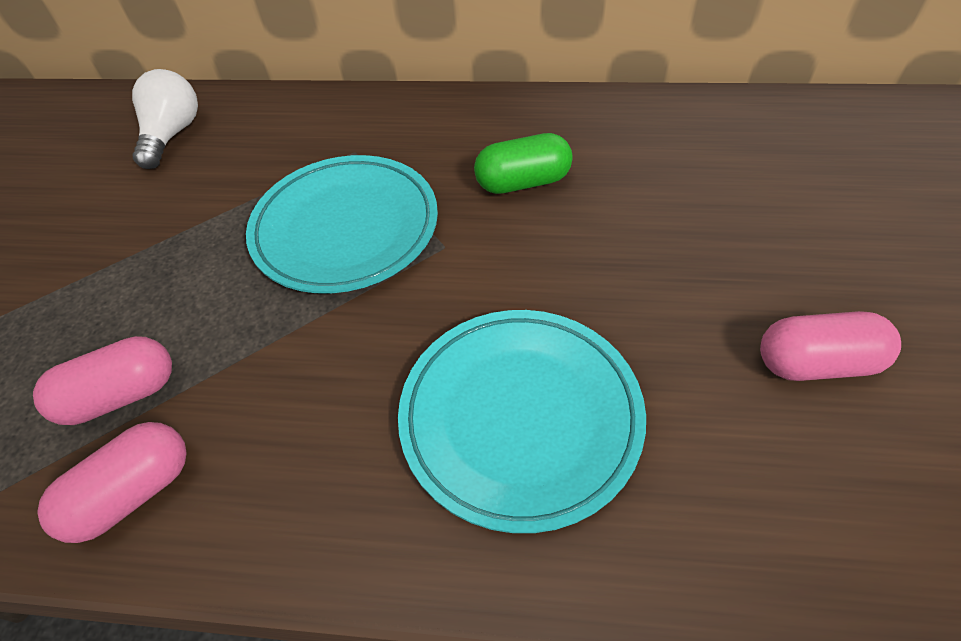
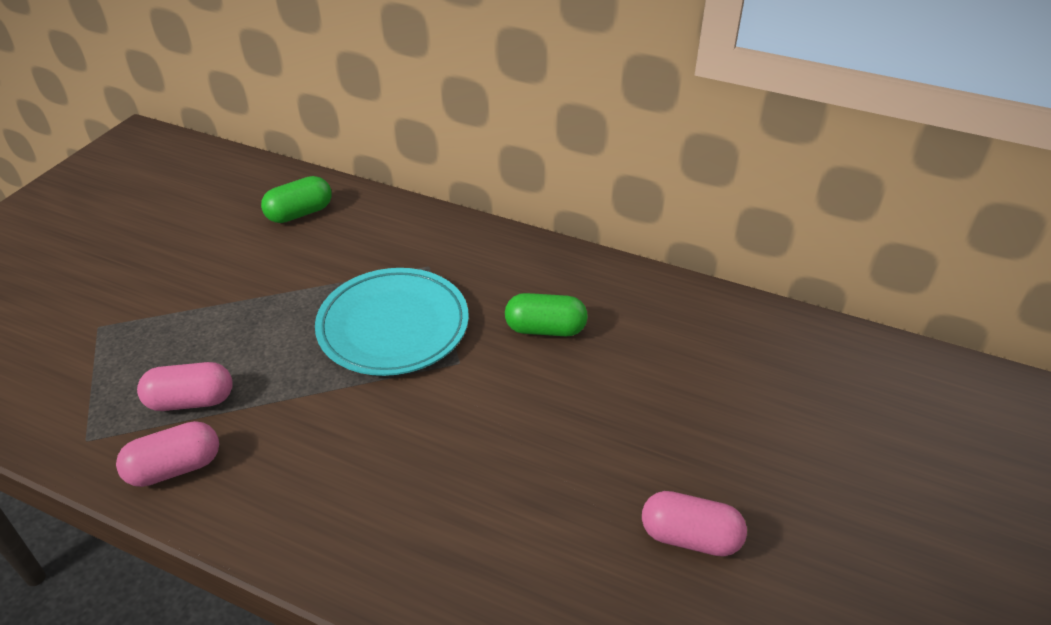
camera: 15 degrees right, 10 degrees down
white light bulb [132,69,198,169] -> green capsule [261,176,332,223]
turquoise plate [398,310,646,533] -> none

